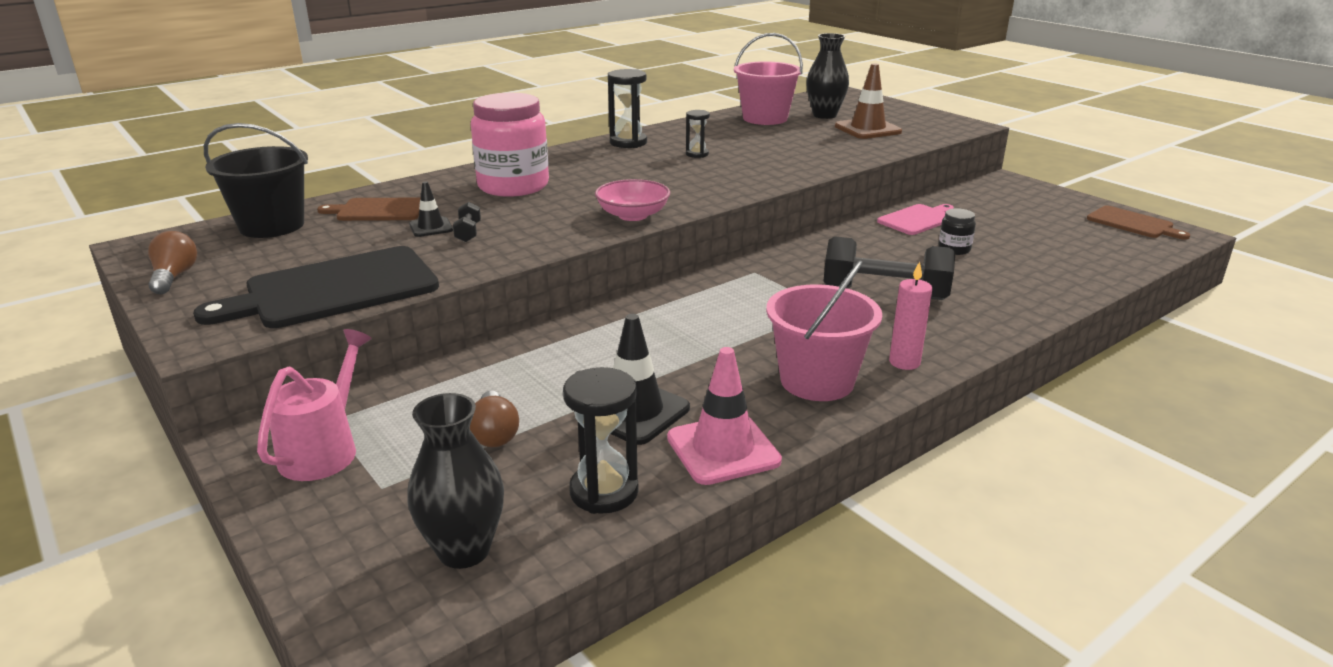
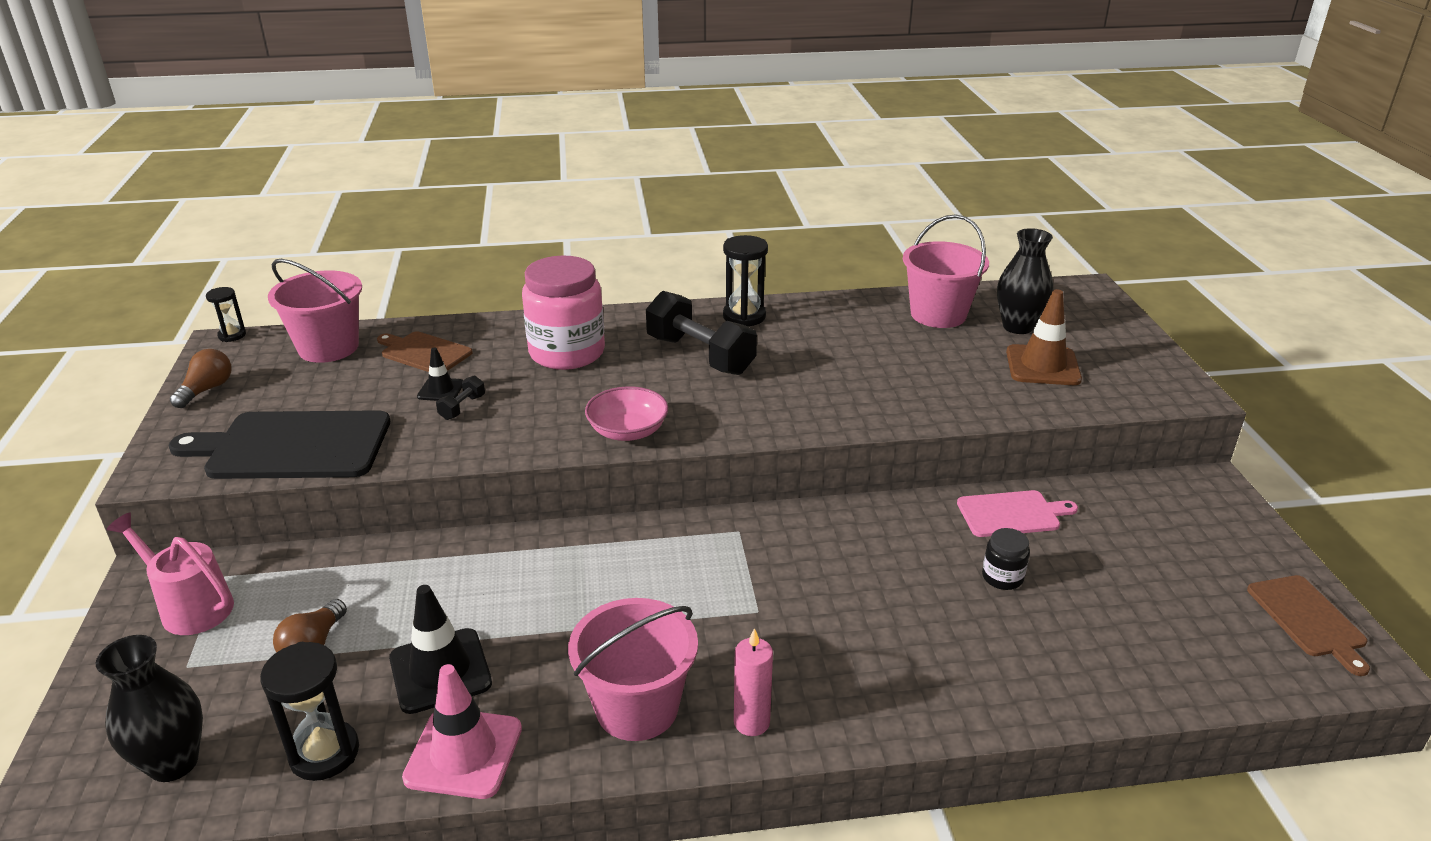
camera: 30 degrees right, 5 degrees up
black bucket [204,123,308,238] -> pink bucket [268,259,362,363]
pink watering can [257,329,372,481] -> pink watering can turned 105 degrees counterclockwise [107,513,234,635]
black hourglass [686,110,710,158] -> black hourglass moved to [206,287,246,342]
black dumbbell [824,236,956,300] -> black dumbbell moved to [646,291,757,375]

